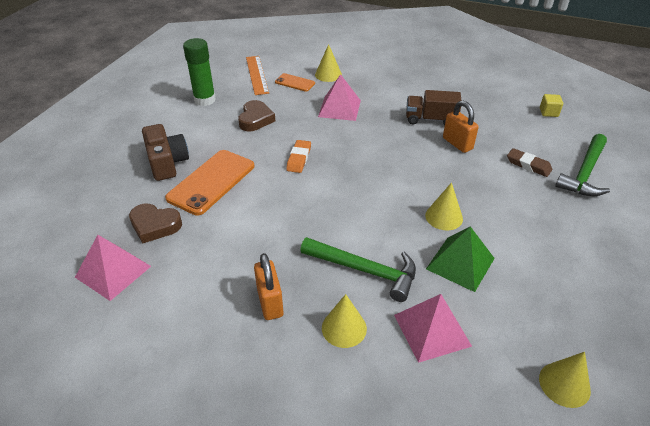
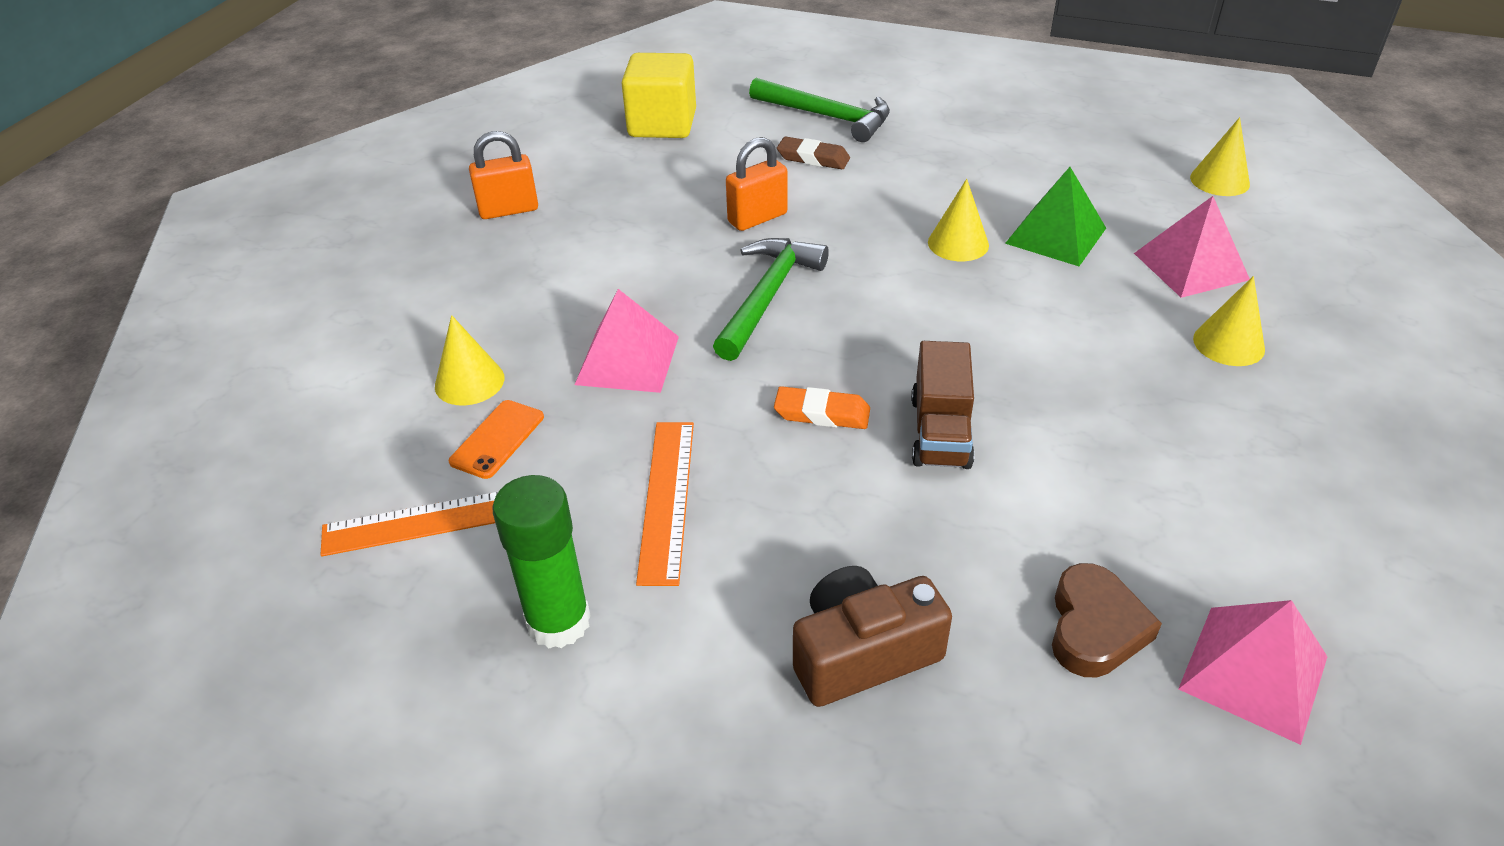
camera: 90 degrees left, 0 degrees up
orange phone [165,150,254,216] -> none
brown heart [238,100,275,131] -> orange ruler [636,422,694,586]
orange padlock [254,253,284,320] -> orange padlock moved to [469,131,538,219]
green hammer [300,237,416,302] -> green hammer moved to [713,238,829,361]
brown truck [406,90,462,125] -> brown truck moved to [911,341,975,469]
brown eraser [507,148,552,177] -> brown eraser turned 75 degrees clockwise [777,137,850,169]
yellow cube [540,94,563,117] -> yellow cube [622,53,696,138], size x2.17

